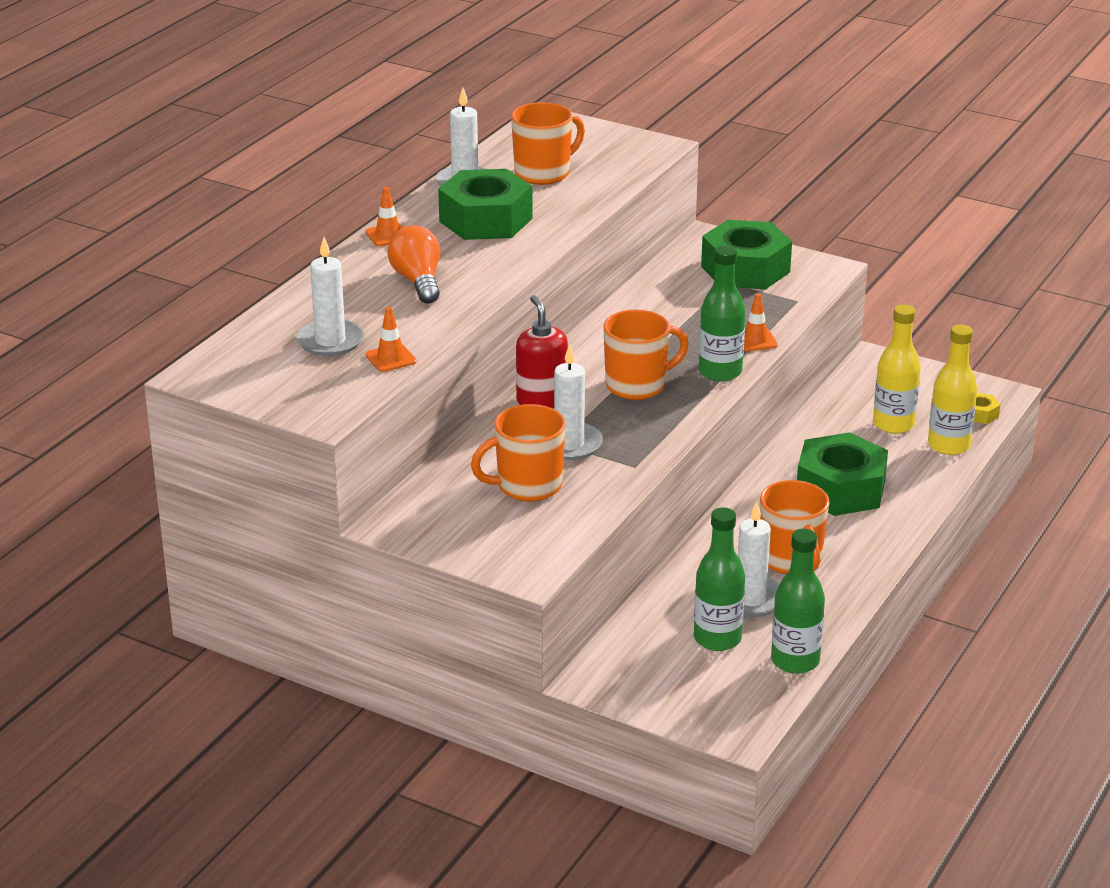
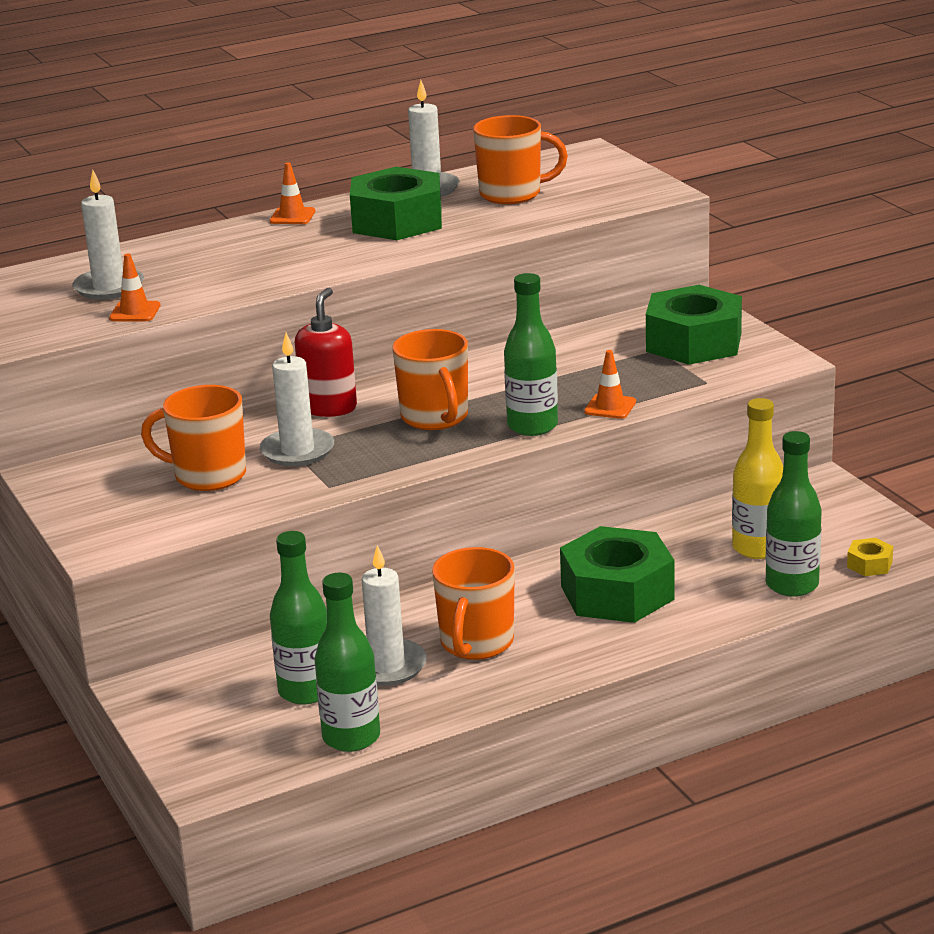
camera: 35 degrees right, 5 degrees down
orange light bulb [387,225,440,303] -> none
orange mug [603,310,689,400] -> orange mug turned 60 degrees clockwise [392,329,468,430]
yellow bottle [928,324,977,455] -> green bottle [766,431,822,597]

